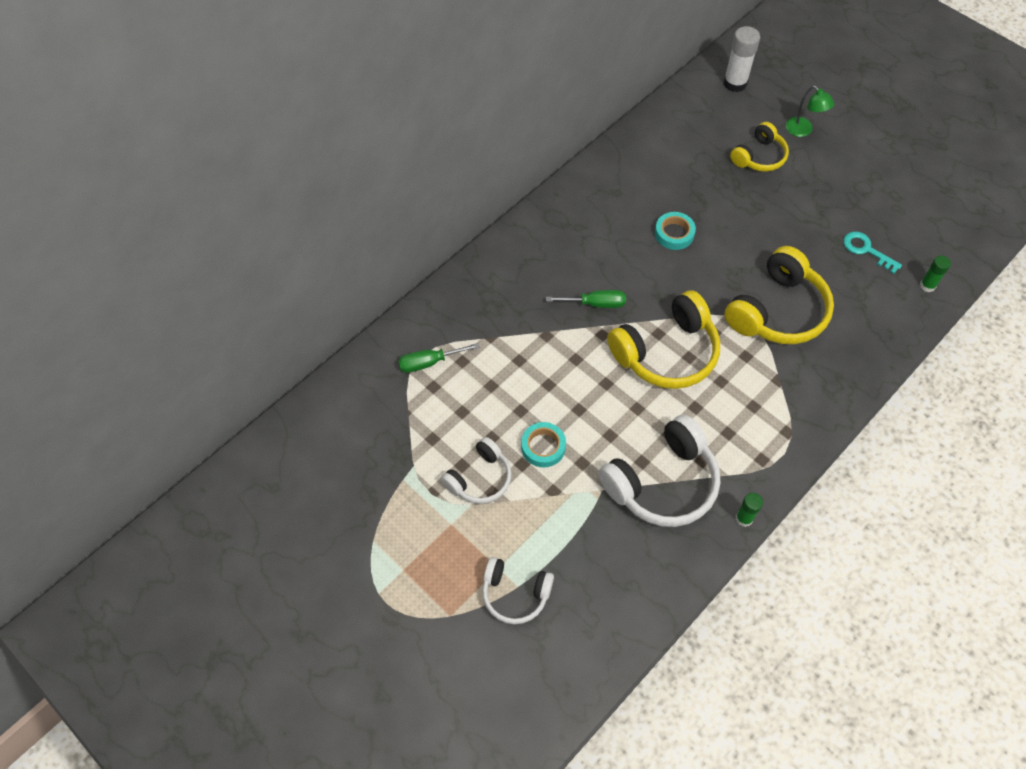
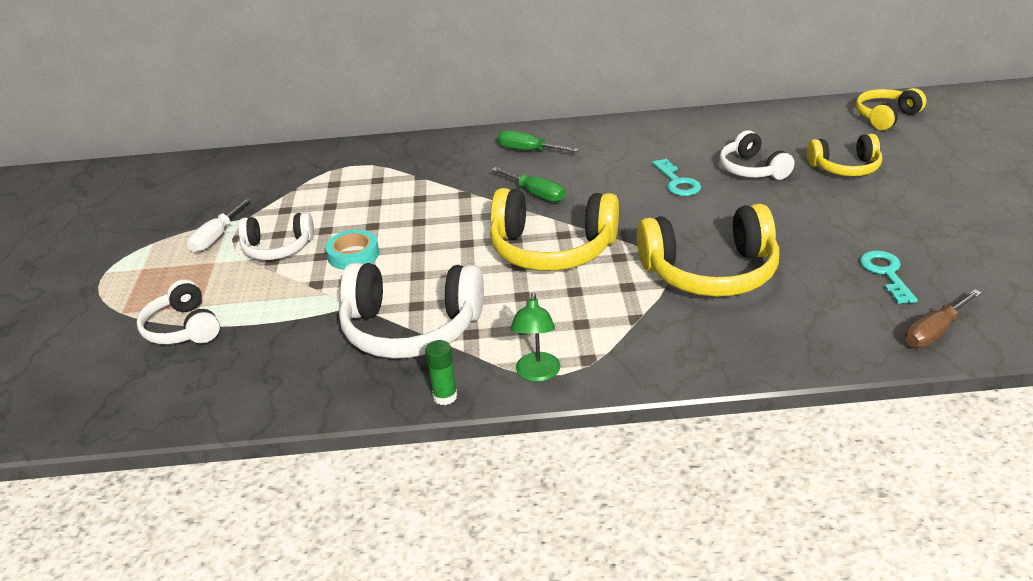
camera: 45 degrees right, 25 degrees down
green screwdriver [398,343,479,373] -> green screwdriver moved to [498,130,579,152]
turquoise tape [655,212,696,250] -> turquoise key [652,159,701,196]
white glue stick [724,26,760,92] -> yellow headphones [856,88,926,130]
green lamp [786,86,834,137] -> green lamp moved to [511,293,561,382]
green glue stick [920,255,951,292] -> brown screwdriver [905,290,982,348]
none -> white screwdriver [187,198,251,252]
none -> white headphones [720,130,795,180]

